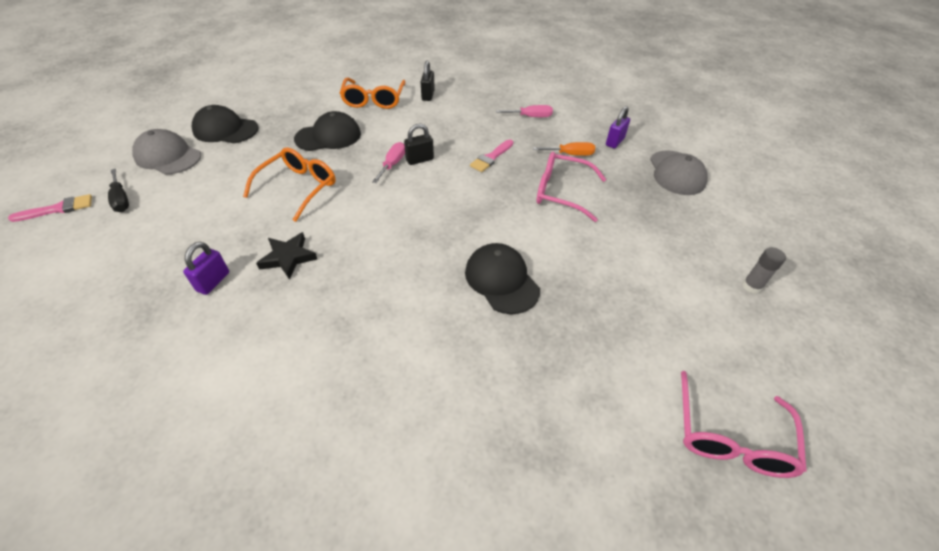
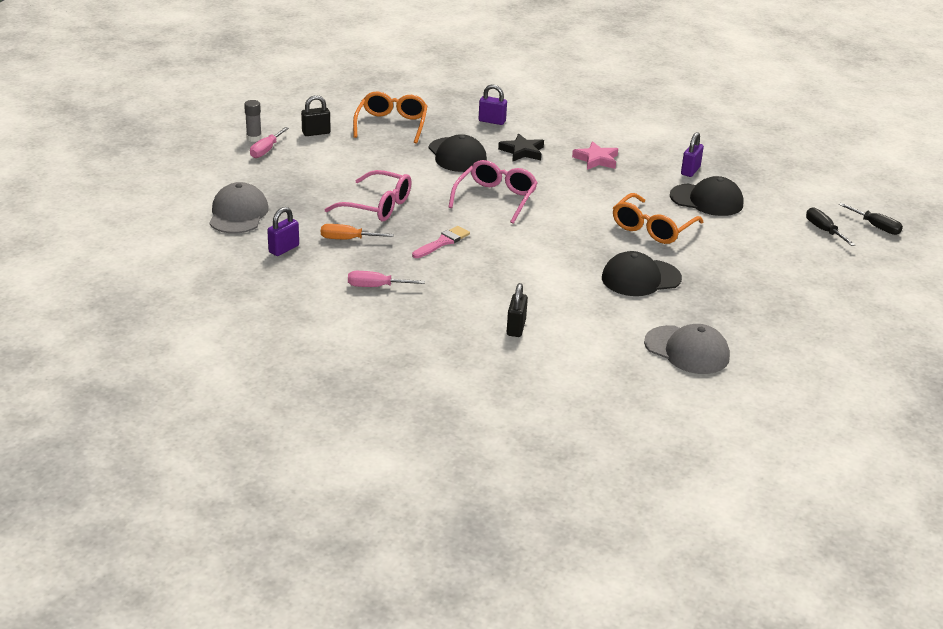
camera: 175 degrees left, 15 degrees down
pink brush [8,194,92,222] -> black screwdriver [839,203,903,235]
grey cap [132,129,201,174] -> grey cap moved to [644,324,730,374]
black cap [192,105,259,143] -> black cap moved to [670,176,743,216]
black star [256,232,317,279] -> black star moved to [498,133,544,162]
orange glasses [340,78,405,109] -> orange glasses moved to [353,92,427,144]
pink screwdriver [372,142,405,183] -> pink screwdriver moved to [250,127,289,158]
black padlock [404,124,434,165] -> black padlock moved to [301,95,331,136]
pink glasses [681,371,807,478] -> pink glasses moved to [449,160,538,224]
none -> purple padlock [479,84,507,125]
none -> pink star [572,141,618,170]

